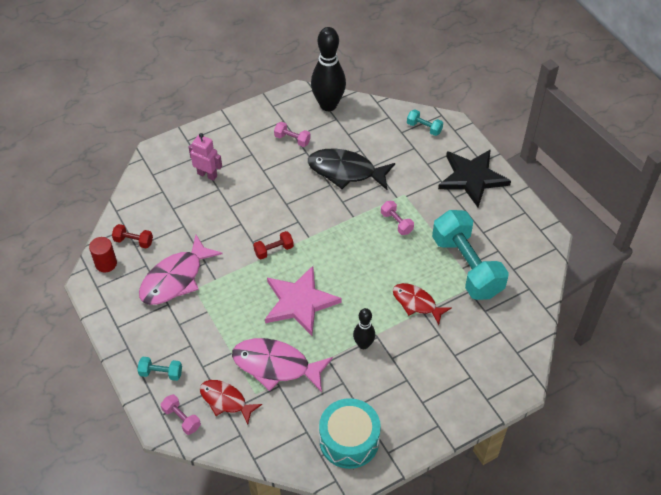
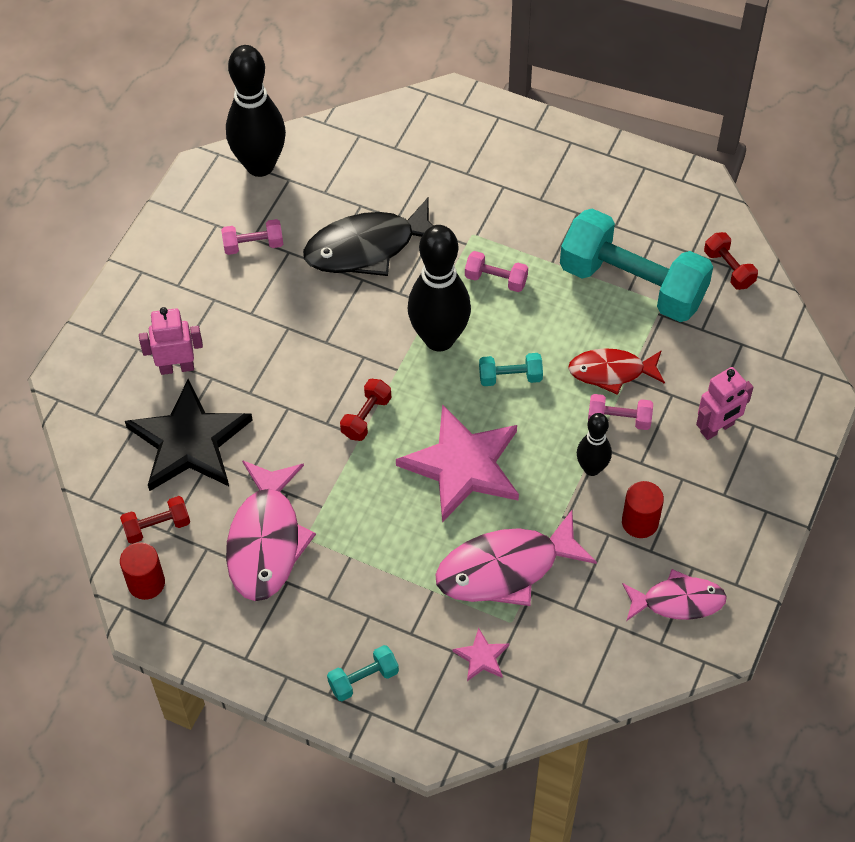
camera: 35 degrees left, 5 degrees up
pink dumbbell [161,394,201,435] -> pink dumbbell moved to [588,394,653,430]
red fish [200,380,262,425] -> pink star [453,628,509,681]
turquoise drum [319,398,381,469] -> pink fish [622,569,727,621]
turquoise dumbbell [407,109,443,136] -> turquoise dumbbell moved to [479,353,543,386]
black star [438,149,511,207] -> black star moved to [125,379,253,491]
none -> black bowling pin [408,225,471,352]
none -> red cylinder [622,481,664,538]
none -> pink robot [696,367,753,440]
none -> red dumbbell [704,232,758,290]

